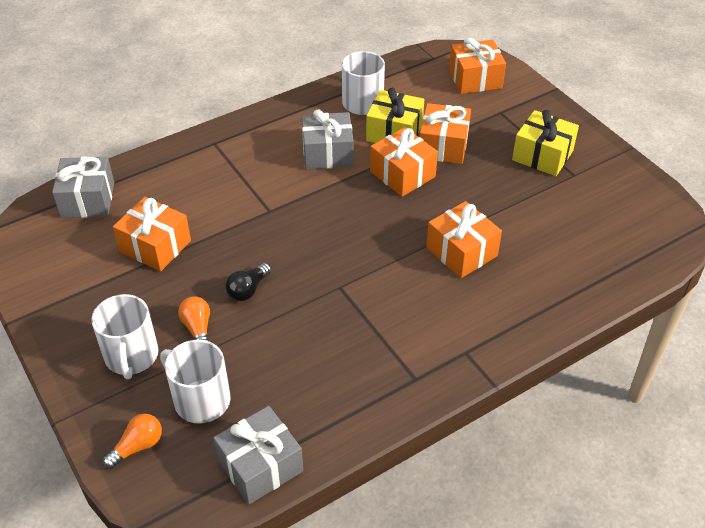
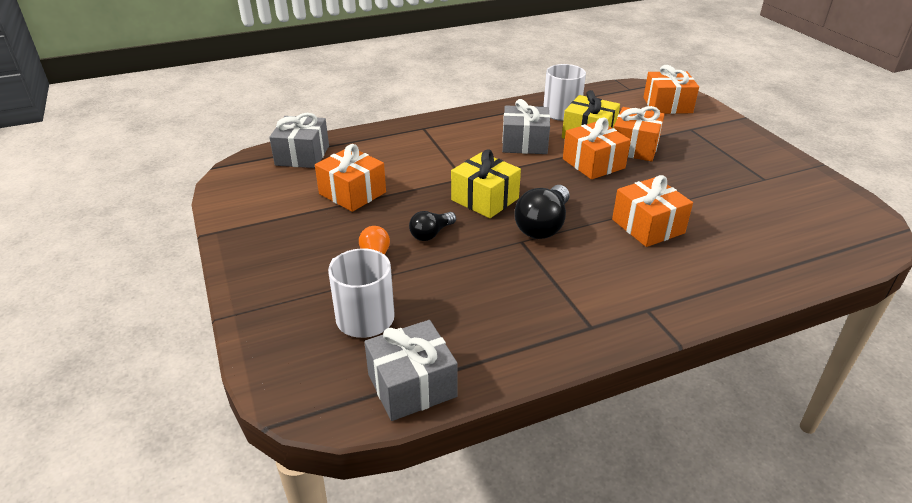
camera: 10 degrees right, 10 degrees down
white mug [91,294,159,379] -> none
orange light bulb [103,414,162,469] -> none
yellow gift [512,110,579,176] -> yellow gift moved to [451,149,521,218]
none -> black light bulb [514,185,569,239]

